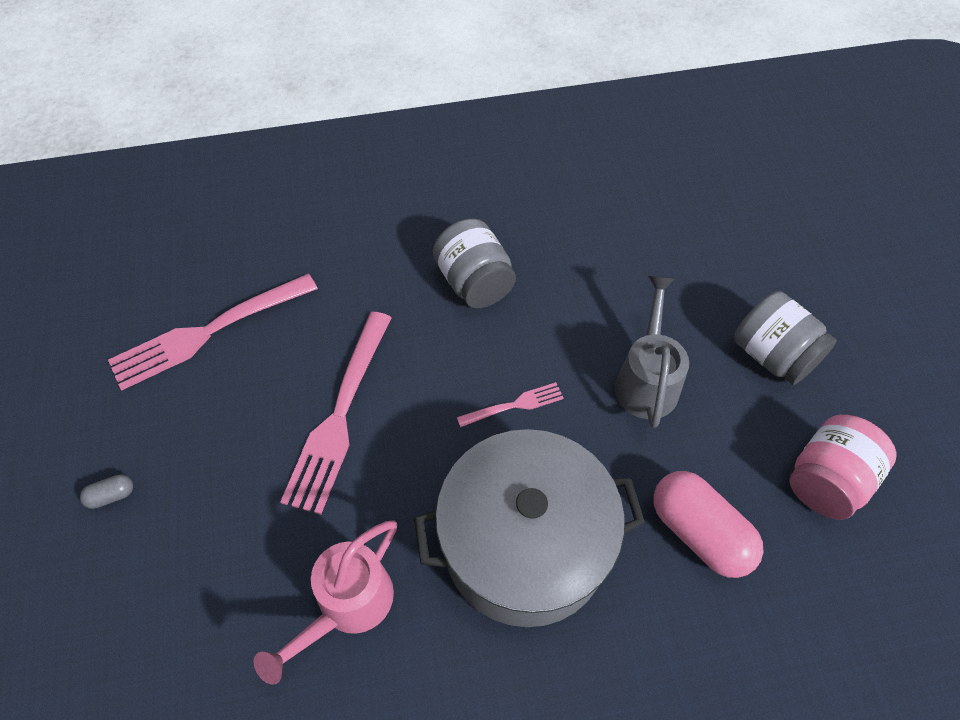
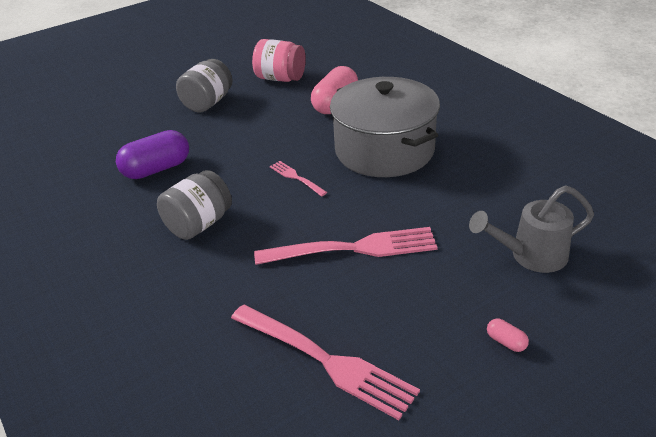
camera: 110 degrees left, 20 degrees down
grey capsule [80,474,133,509] -> pink capsule [487,318,529,352]
pink watering can [254,521,397,685] -> none
grey watering can [615,276,689,428] -> grey watering can moved to [469,185,594,273]
none -> purple capsule [116,130,189,179]

